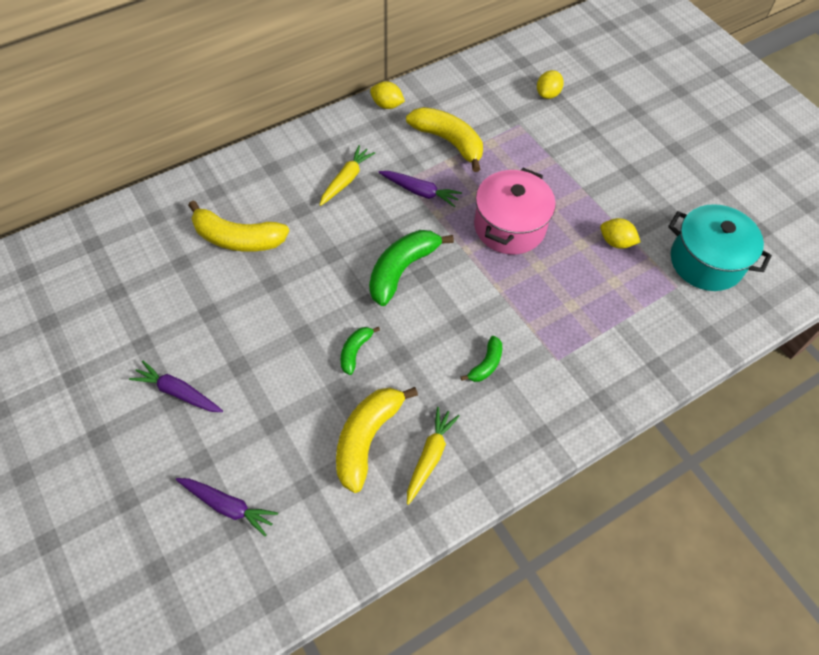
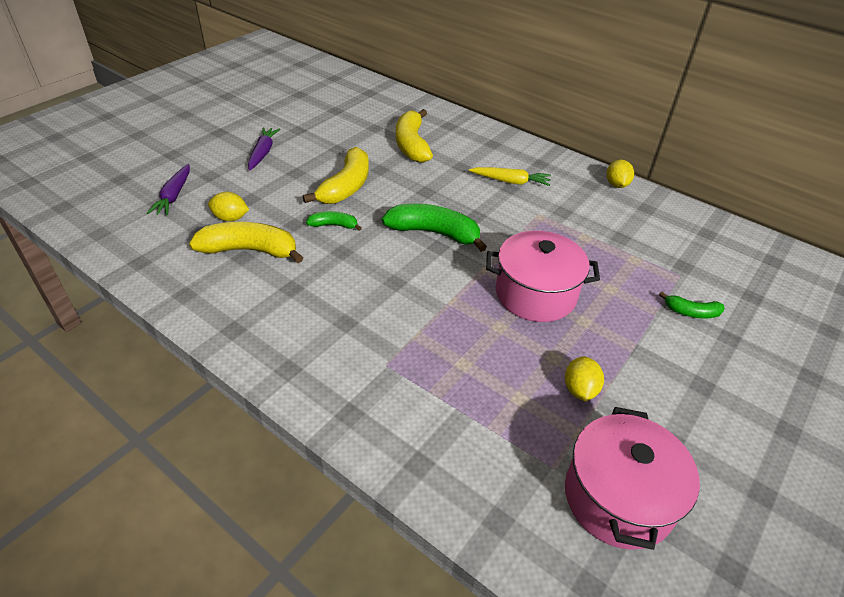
camera: 70 degrees right, 15 degrees down
purple carrot [378,171,462,207] -> none
yellow banana [406,107,483,172] -> yellow banana moved to [303,147,369,204]
yellow carrot [407,407,460,505] -> none
green banana [461,336,502,382] -> green banana moved to [659,292,725,318]
yellow lemon [537,70,564,99] -> yellow lemon moved to [208,192,249,222]
turquoise pot [668,204,772,291] -> pink pot [565,407,700,550]

